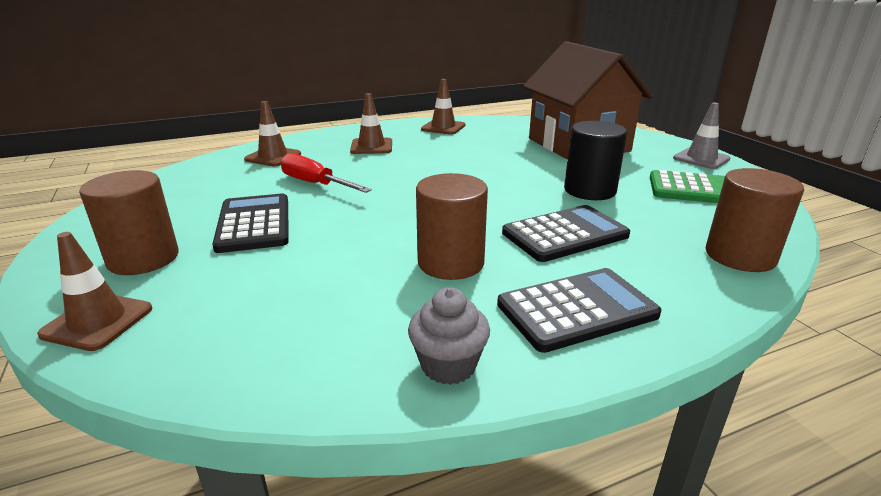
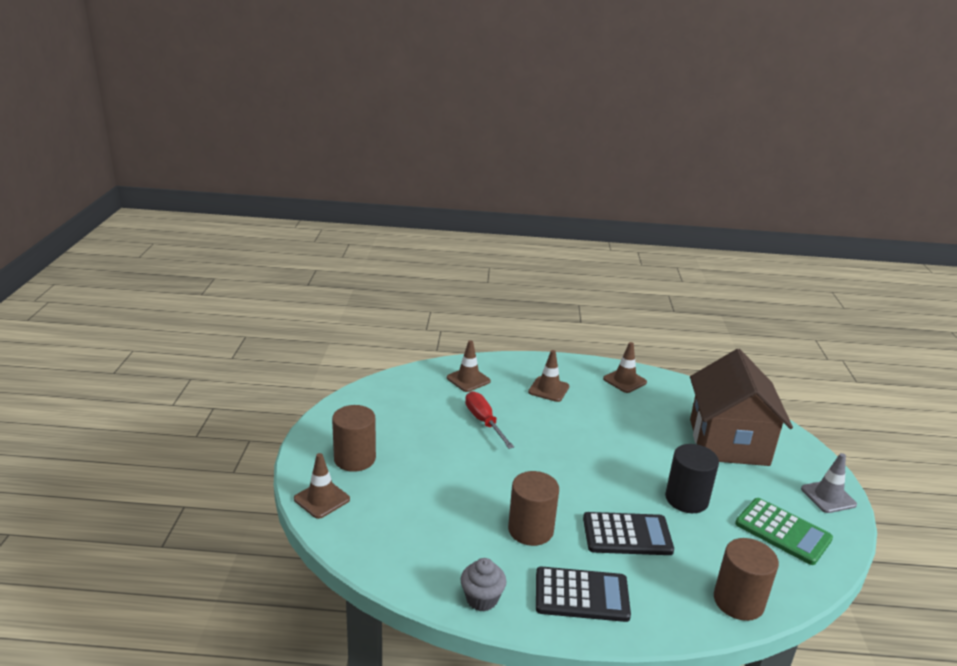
camera: 25 degrees right, 0 degrees up
black calculator [212,193,288,253] -> none

